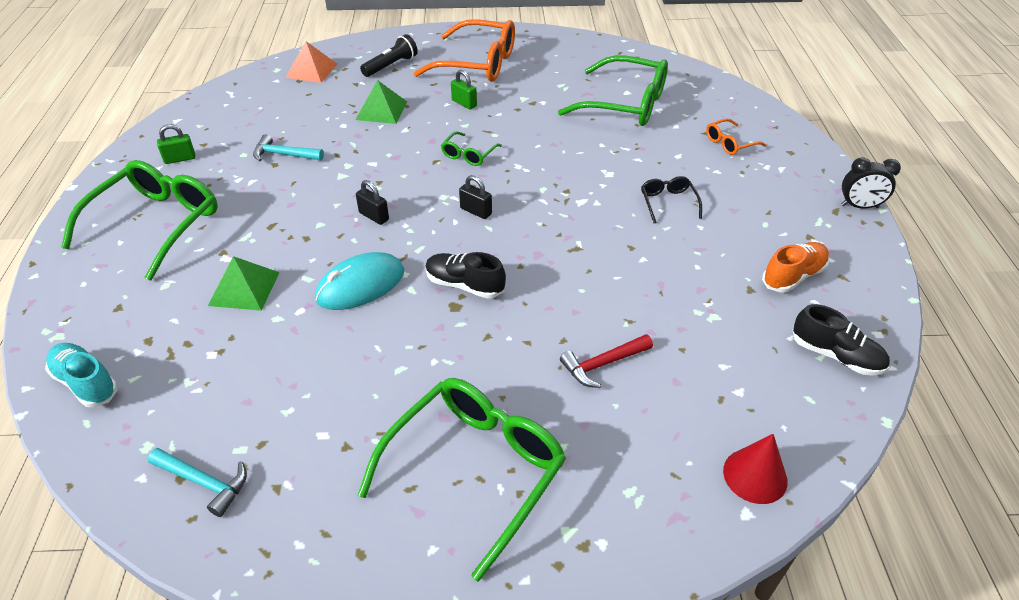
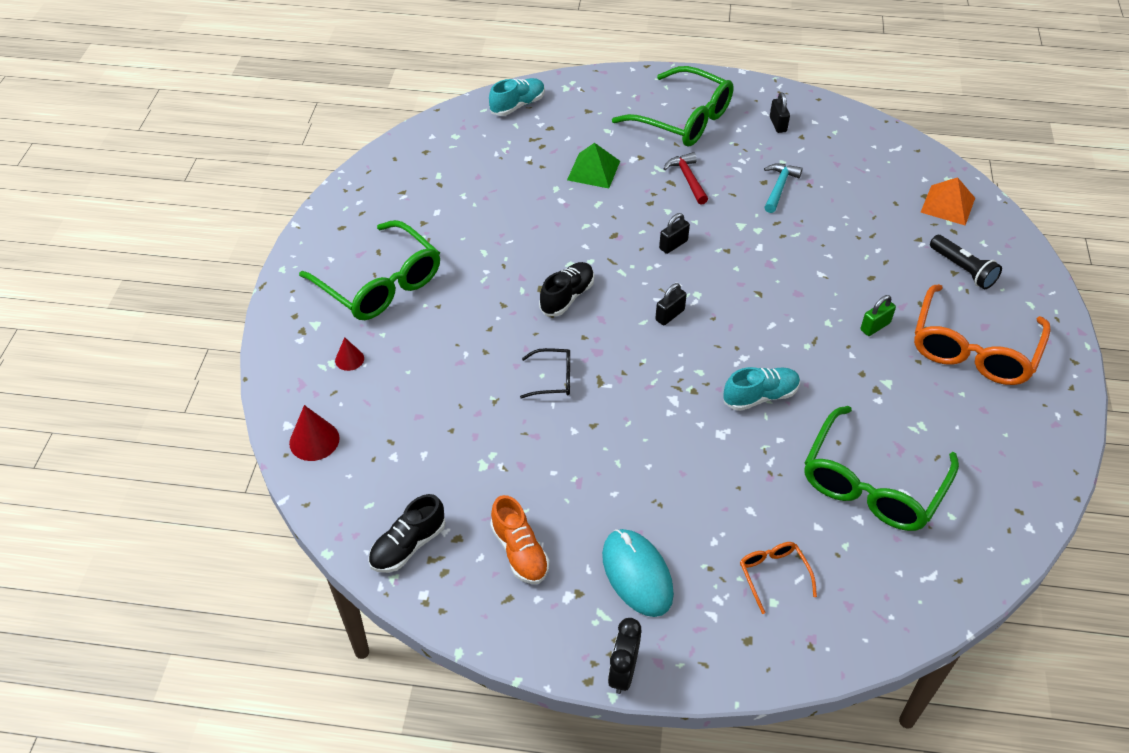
camera: 100 degrees right, 5 degrees up
turquoise hammer [148,448,247,517] -> none
green padlock [157,124,195,164] -> black padlock [770,92,790,133]
turquoise mouse [315,252,404,310] -> turquoise mouse moved to [602,529,674,617]
green pyramid [355,80,407,124] -> none
green glasses [441,131,502,166] -> none
red hammer [560,334,653,388] -> red hammer moved to [663,152,708,205]
black glasses [641,176,702,224] -> black glasses moved to [520,348,570,398]
none -> red cone [335,337,364,371]
none -> turquoise shoe [723,367,800,411]

